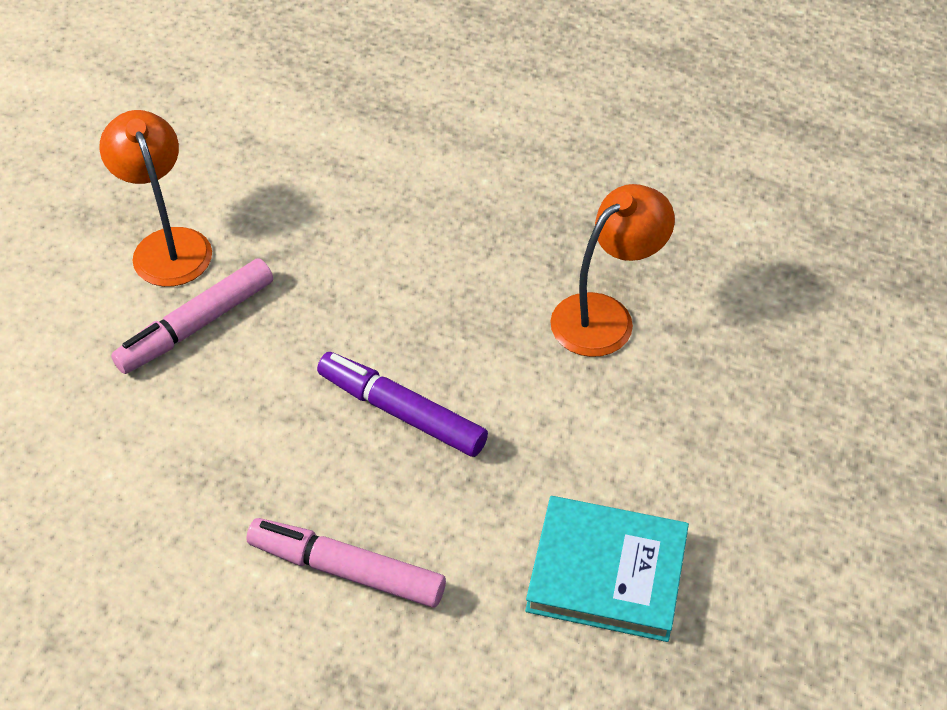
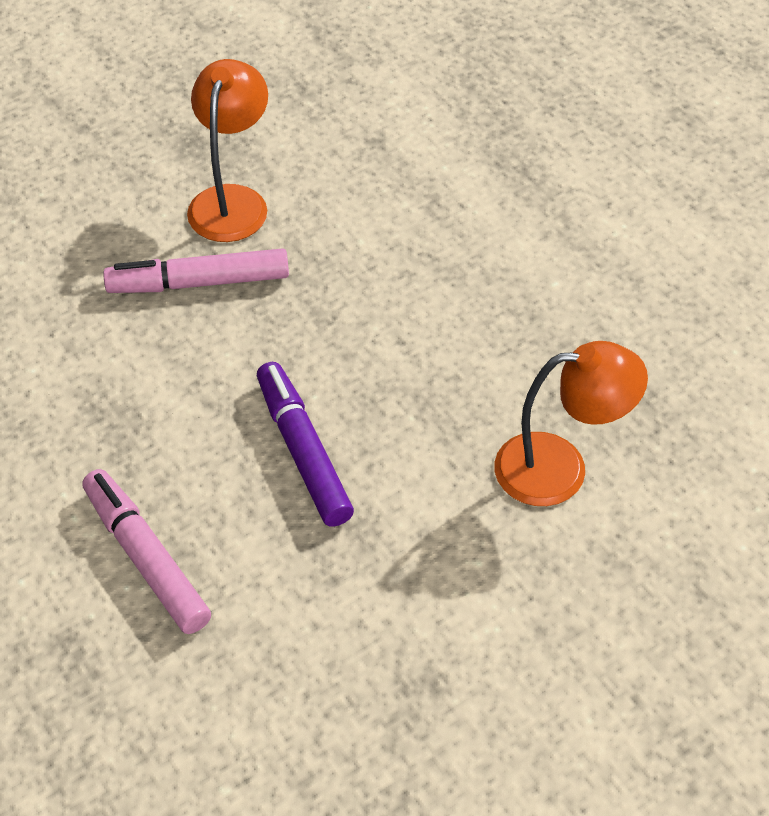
camera: 35 degrees right, 0 degrees up
turquoise book [525,496,689,642] -> none

